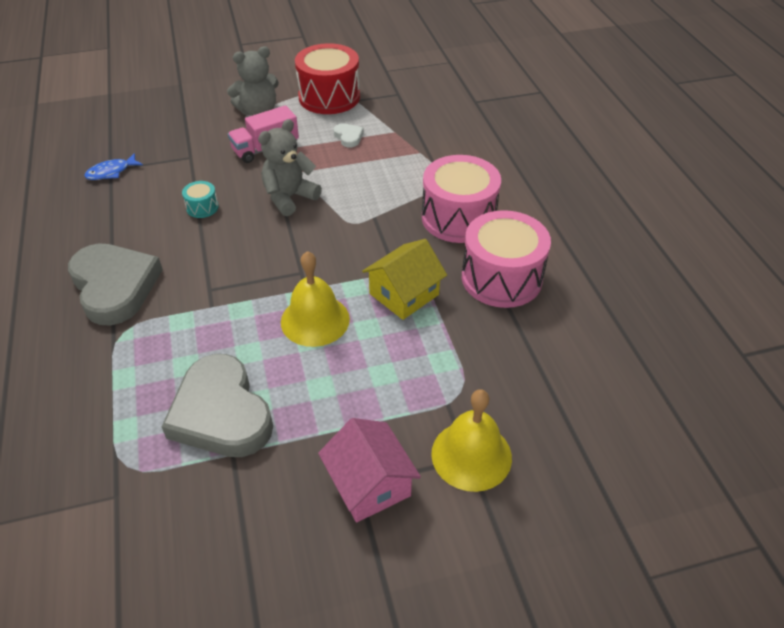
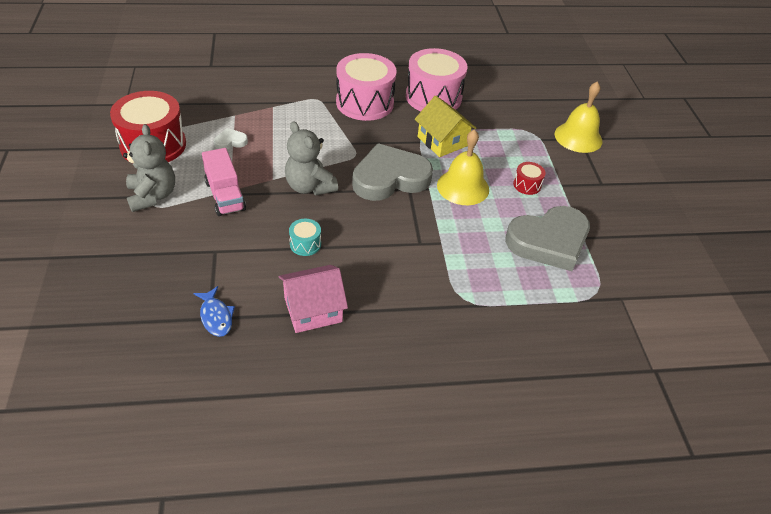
camera: 85 degrees left, 0 degrees up
grey heart [68,243,163,326] -> grey heart moved to [352,143,433,201]
pink house [318,418,421,522] -> pink house moved to [279,265,348,333]
none -> red drum [513,162,546,195]

